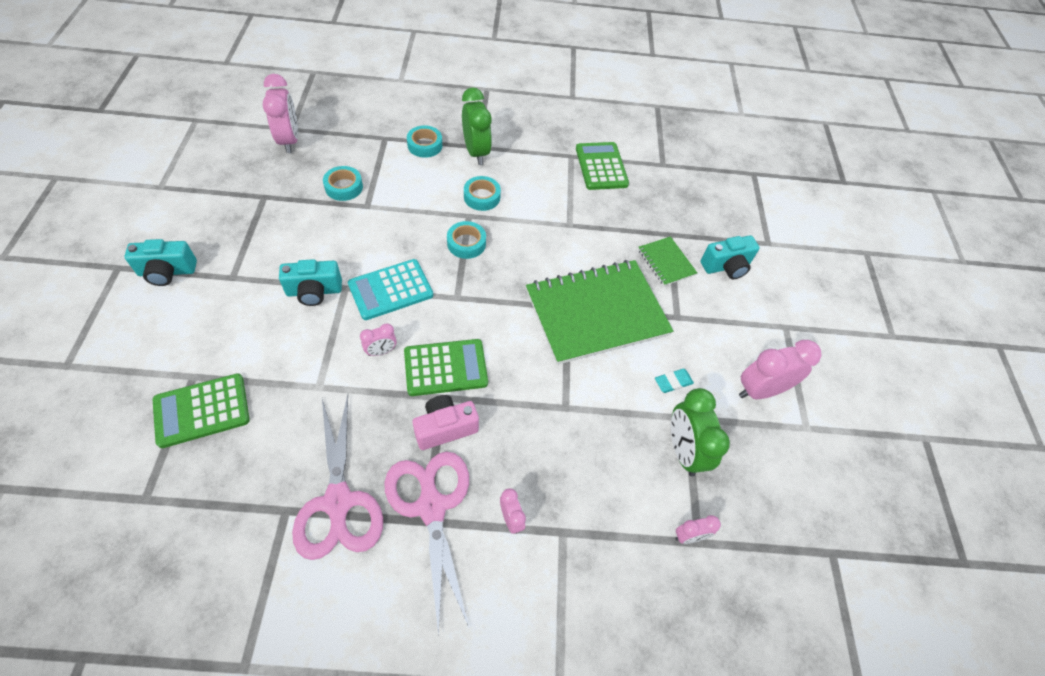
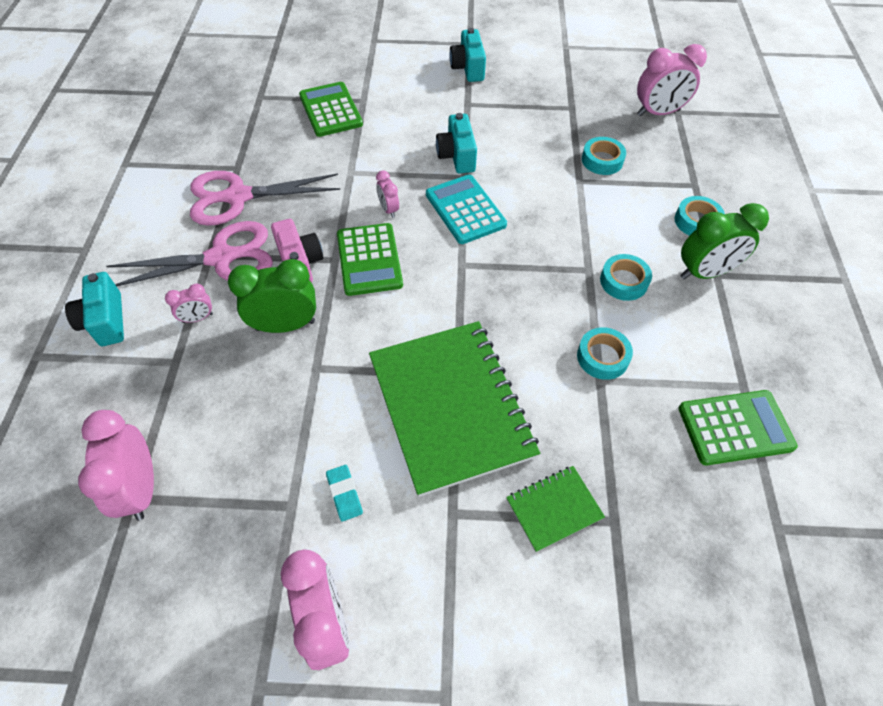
camera: 95 degrees right, 0 degrees up
turquoise tape [447,221,486,259] -> turquoise tape moved to [577,327,633,380]
green clock [671,388,730,476] -> green clock moved to [228,259,316,333]
pink clock [675,515,721,544] -> pink clock [78,410,154,521], size x1.93
turquoise camera [700,235,760,279] -> turquoise camera moved to [65,272,124,346]

